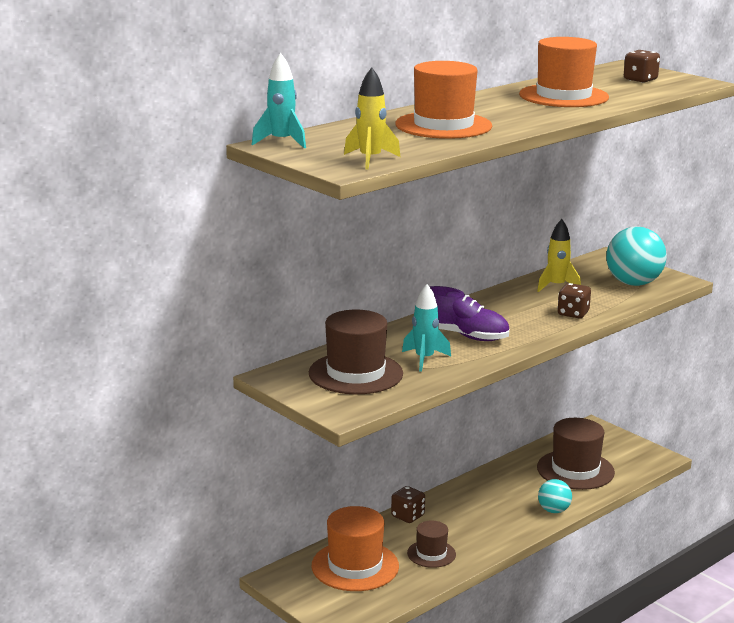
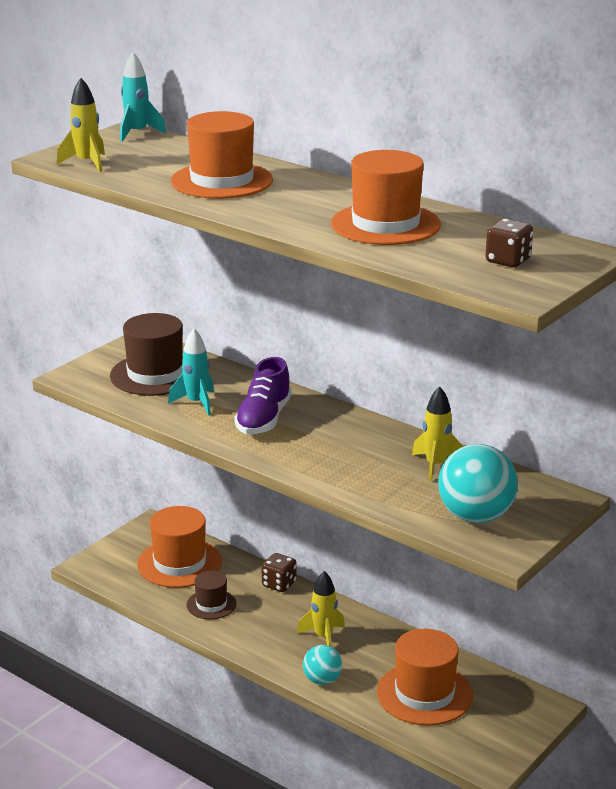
camera: 80 degrees right, 5 degrees up
brown hat [537,418,615,490] -> orange hat [377,629,473,725]
brown dice [557,283,591,318] -> none
none -> yellow rocket [297,571,345,647]

